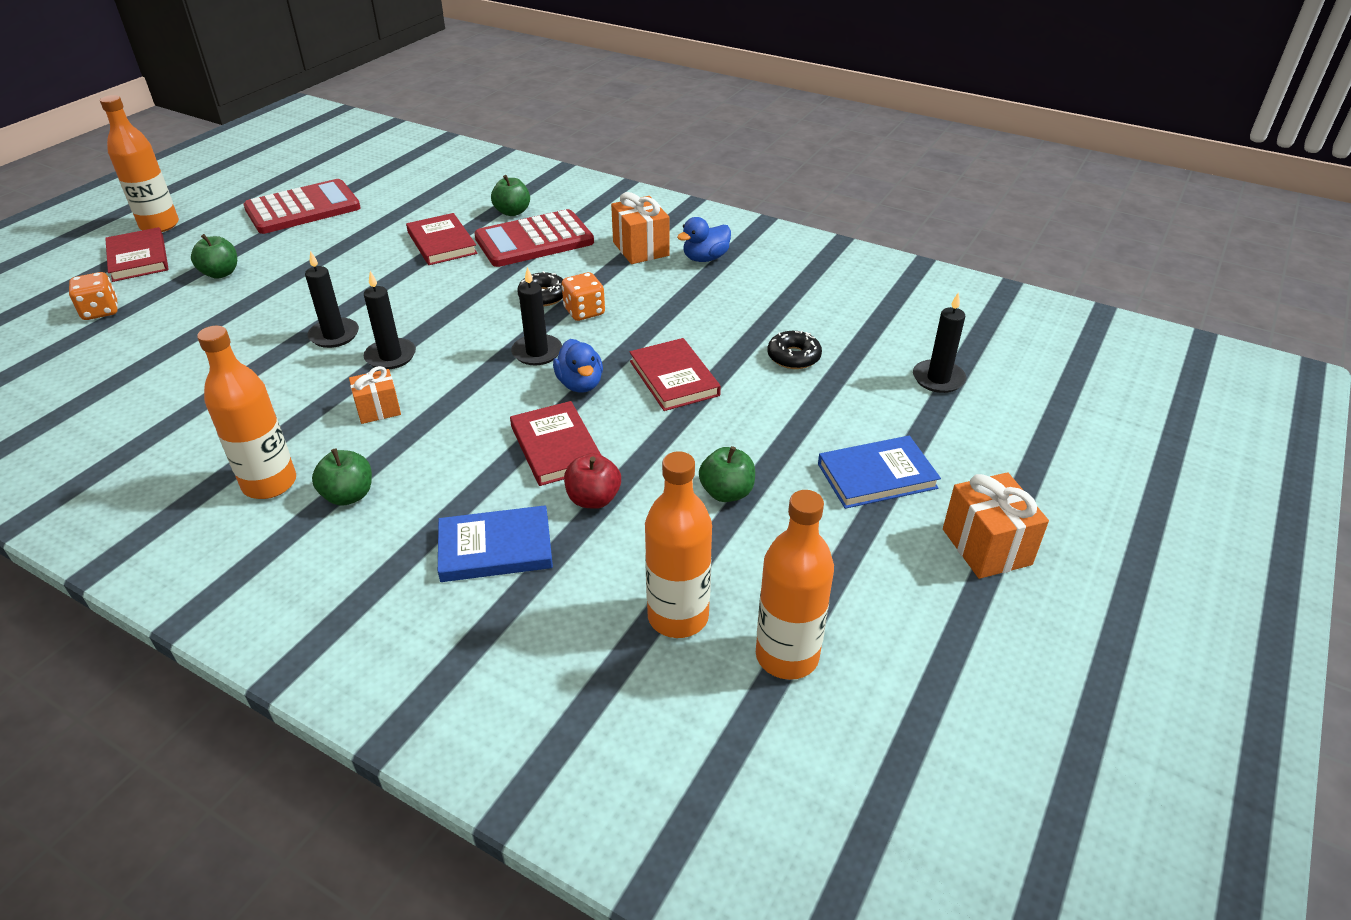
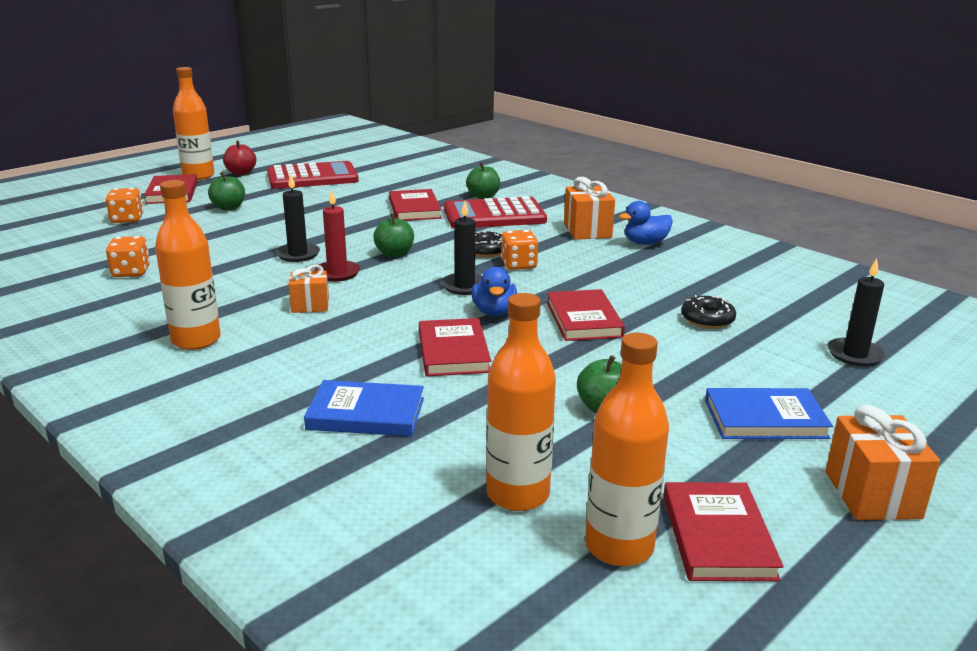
camera: 15 degrees right, 15 degrees down
green apple [312,448,372,506] -> green apple moved to [373,214,414,257]
black candle [364,271,416,369] -> red candle [314,189,360,281]
red apple [564,453,621,509] -> red apple moved to [223,141,256,175]
none -> orange dice [106,236,150,277]
none -> red book [663,482,783,581]

